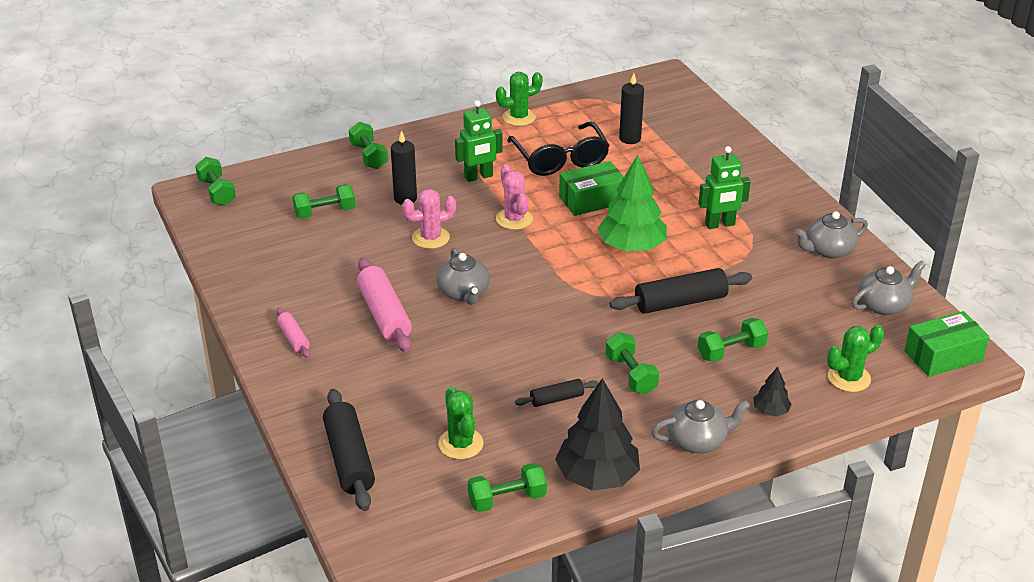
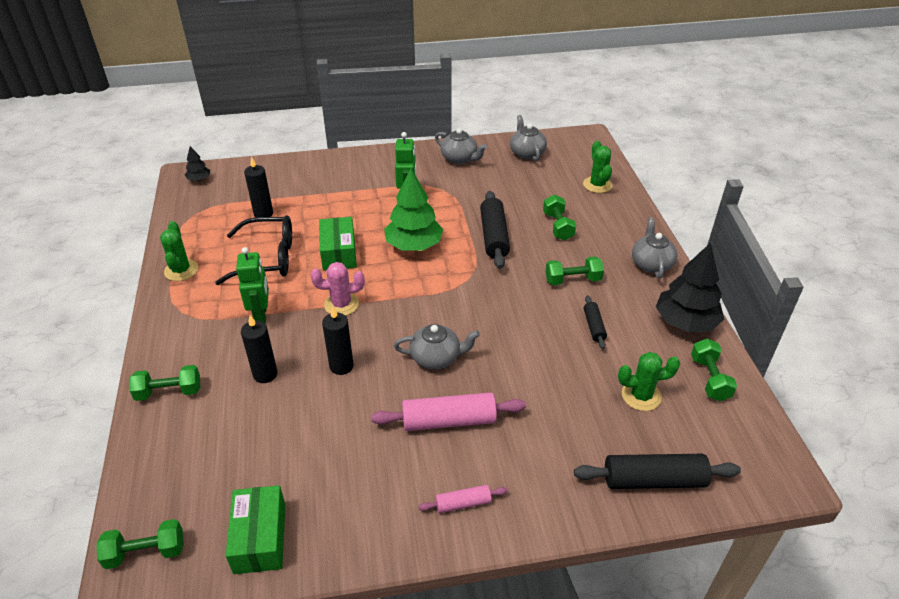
camera: 75 degrees left, 5 degrees up
green dumbbell [292,184,355,219] -> none
pink cactus [402,189,456,249] -> black candle [322,307,354,375]
black tree [753,367,792,417] -> black tree moved to [185,146,210,181]
grey teapot [795,211,868,258] -> grey teapot turned 45 degrees counterclockwise [435,128,487,164]
green box [904,311,989,377] -> green box moved to [226,485,285,574]

